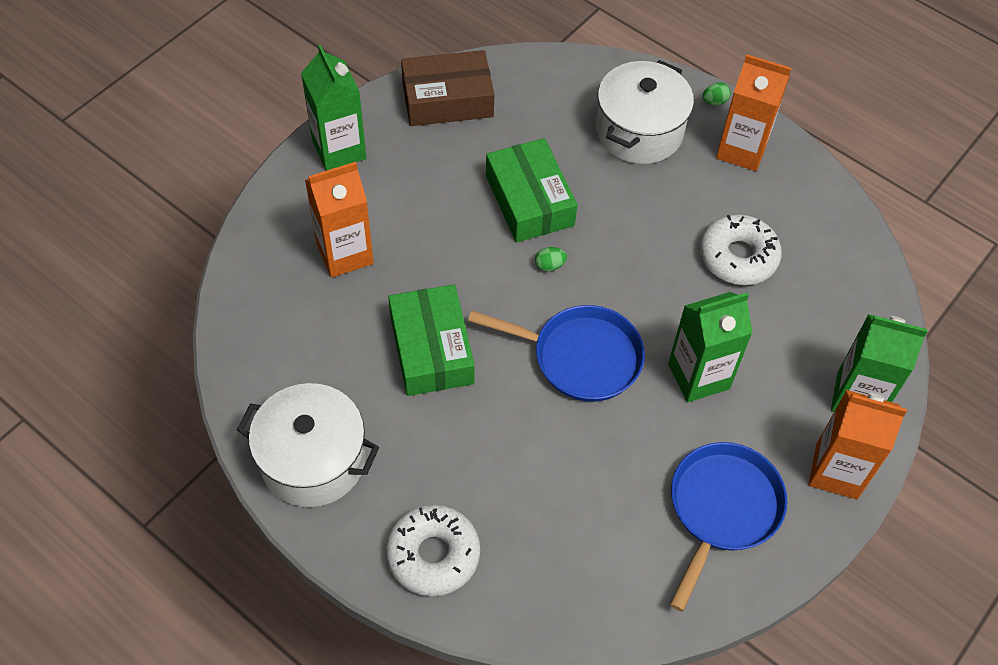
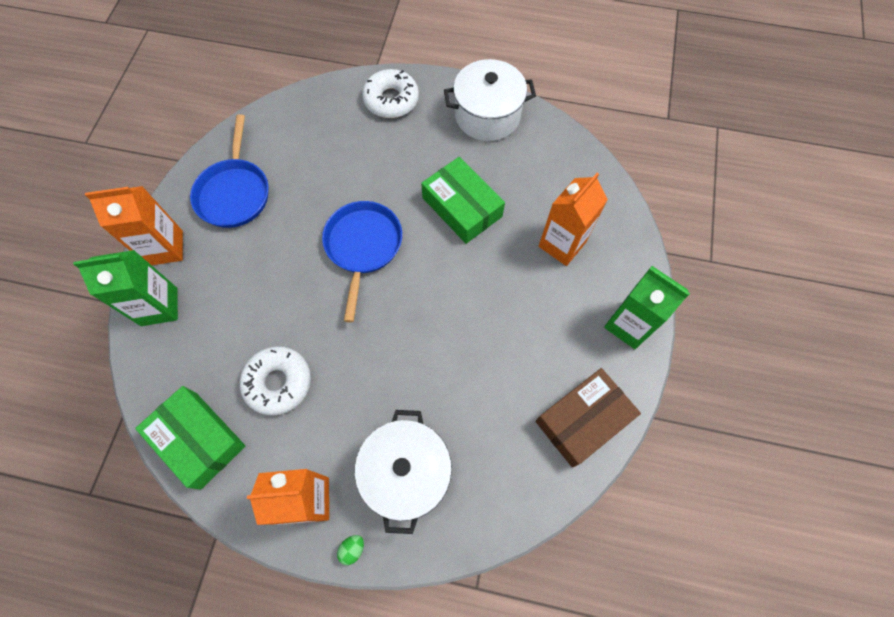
camera: 155 degrees right, 10 degrees up
blue pan [468,305,645,402] -> blue pan turned 105 degrees clockwise [322,201,402,322]
green box [486,138,577,242] -> green box moved to [135,386,245,490]
green egg [535,247,567,271] -> none
green carton [668,292,753,402] -> none

